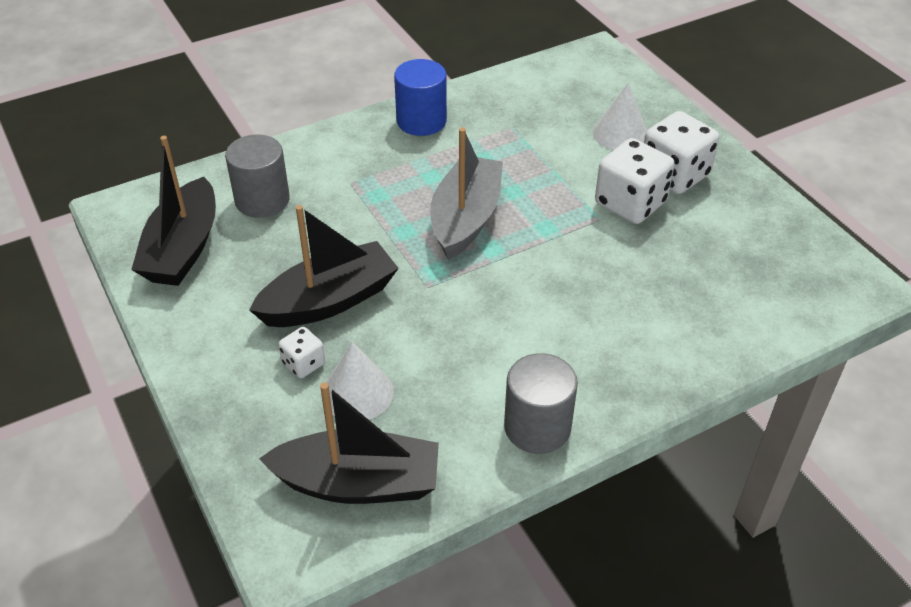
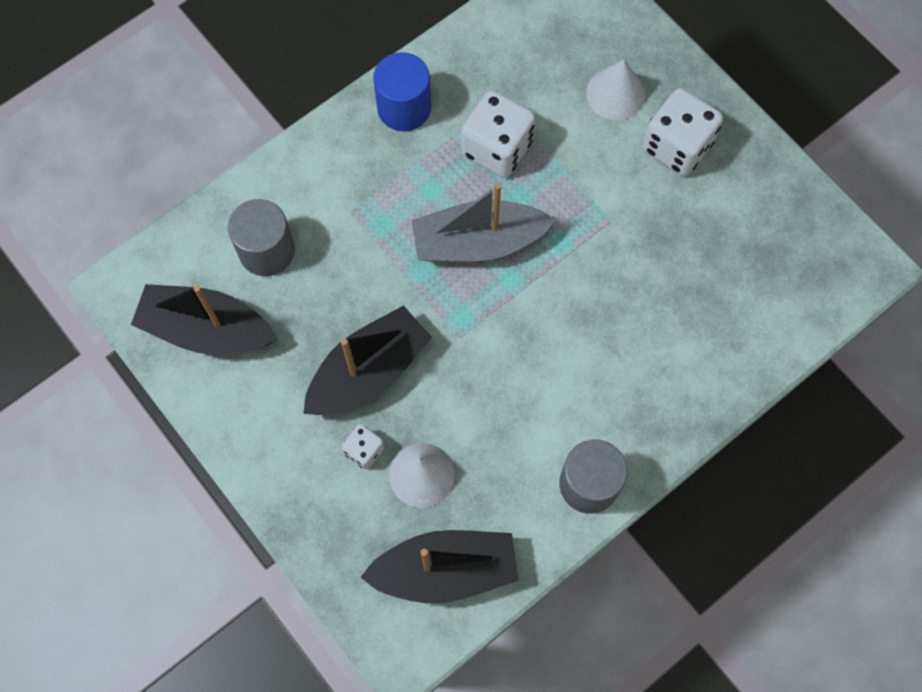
camera: 10 degrees left, 25 degrees up
black boat [131,136,216,286] -> black boat turned 105 degrees clockwise [131,284,277,354]
grey boat [430,127,503,260] -> grey boat turned 105 degrees counterclockwise [412,183,555,261]
white dice [595,138,675,224] -> white dice moved to [461,90,536,178]

